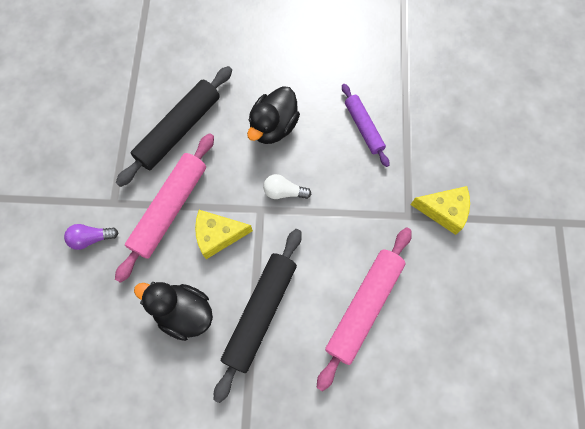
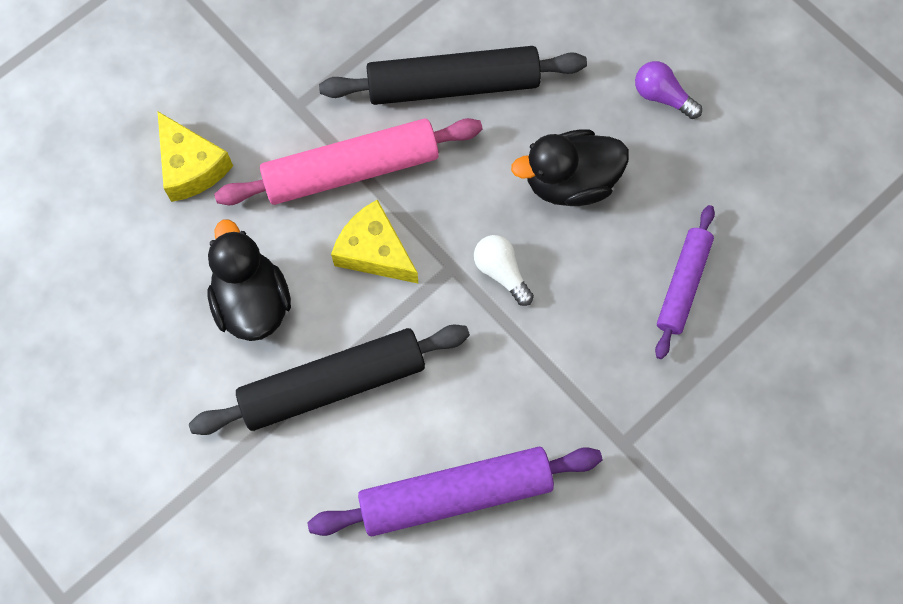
camera: 45 degrees right, 0 degrees up
purple light bulb [64,224,119,250] -> purple light bulb moved to [635,61,702,119]
pink rolling pin [317,228,412,392] -> purple rolling pin [307,447,602,536]
yellow cheese [410,186,470,235] -> yellow cheese moved to [157,111,233,202]

